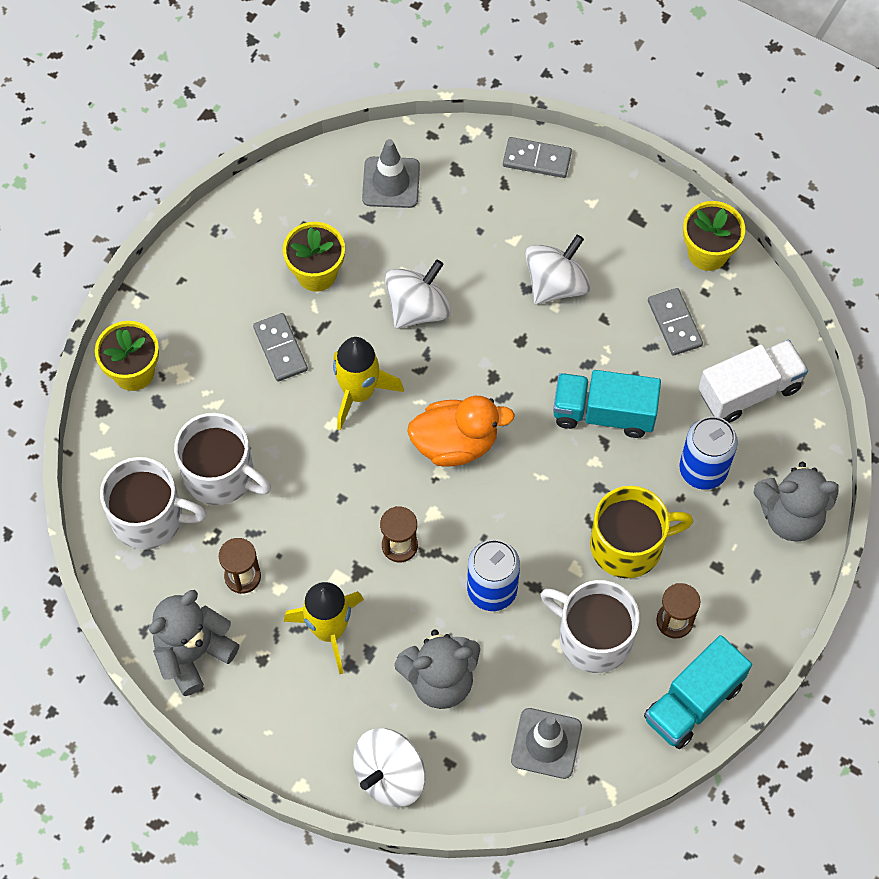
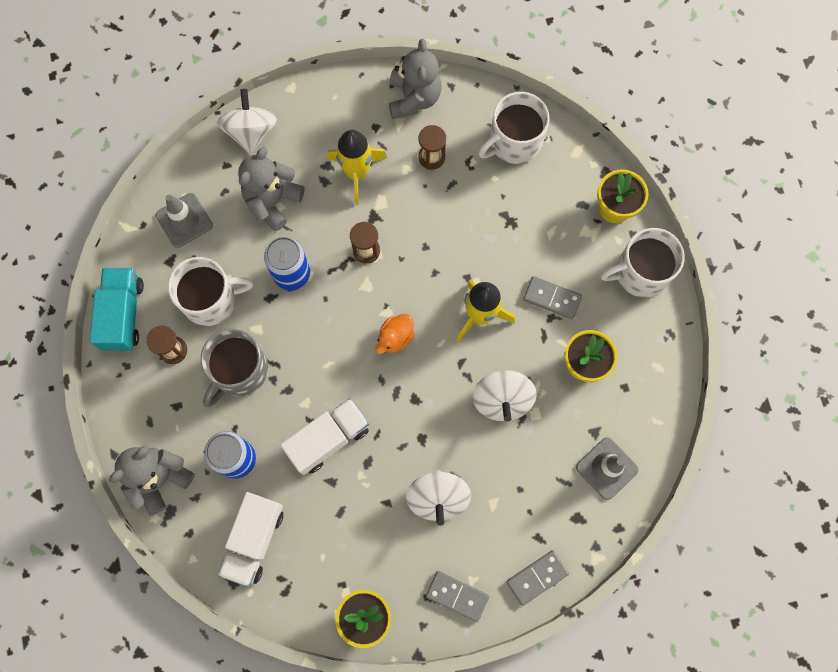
camera: 135 degrees right, 10 degrees up
white mug [174,413,271,505] -> white mug moved to [600,228,685,298]
orange duck [407,396,515,467] -> orange duck [375,313,415,354], size x0.61
turquoise truck [553,370,661,438] -> white truck [280,398,369,475]
yellow mug [590,486,693,578] -> grey mug [200,329,268,407]
grey domino [648,288,703,356] -> grey domino moved to [426,571,489,622]

